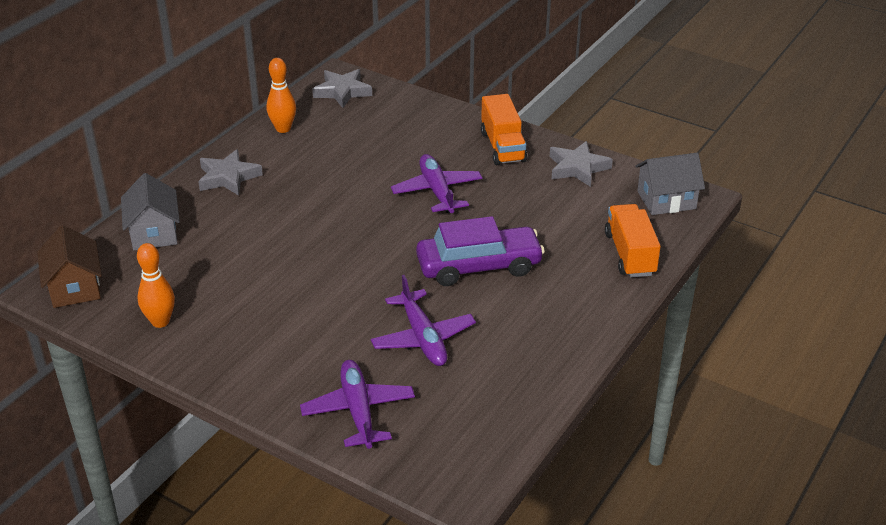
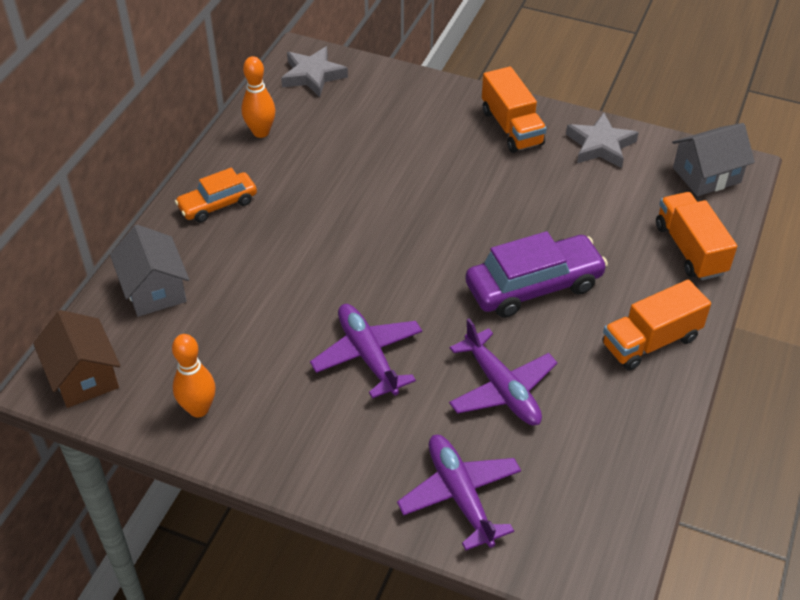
camera: 10 degrees left, 10 degrees up
grey star [198,149,263,196] -> orange car [175,168,257,223]
purple plane [391,154,483,213] -> purple plane moved to [310,304,422,399]
none -> orange truck [603,279,711,371]

